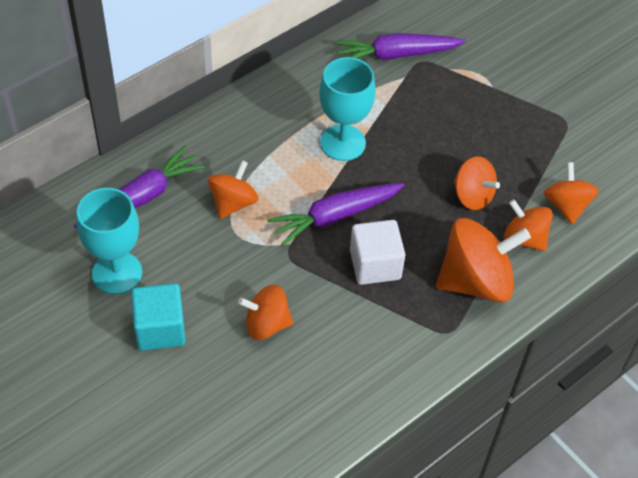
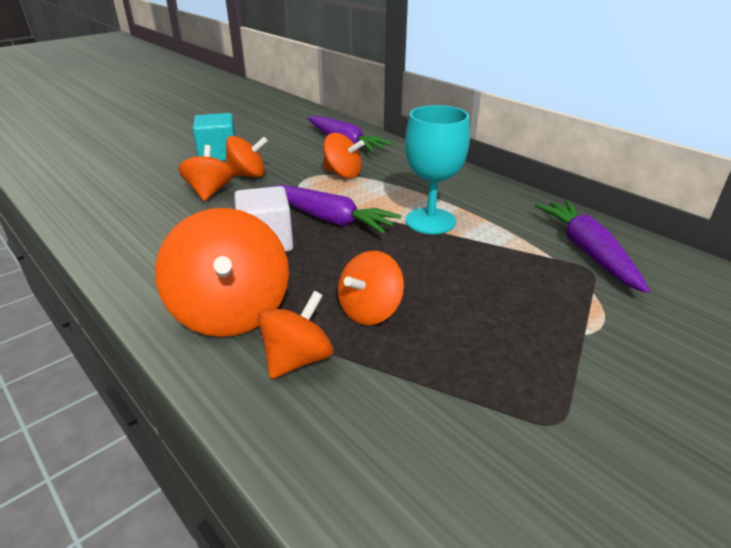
camera: 90 degrees right, 20 degrees down
turquoise goblet [76,188,142,294] -> none
purple carrot [267,183,405,247] -> purple carrot turned 150 degrees clockwise [270,185,402,234]
orange spinning top [544,162,599,224] -> orange spinning top moved to [226,136,268,177]

